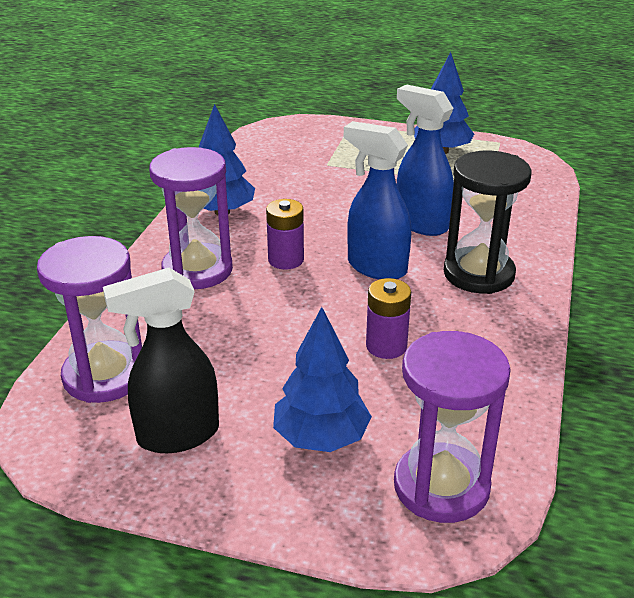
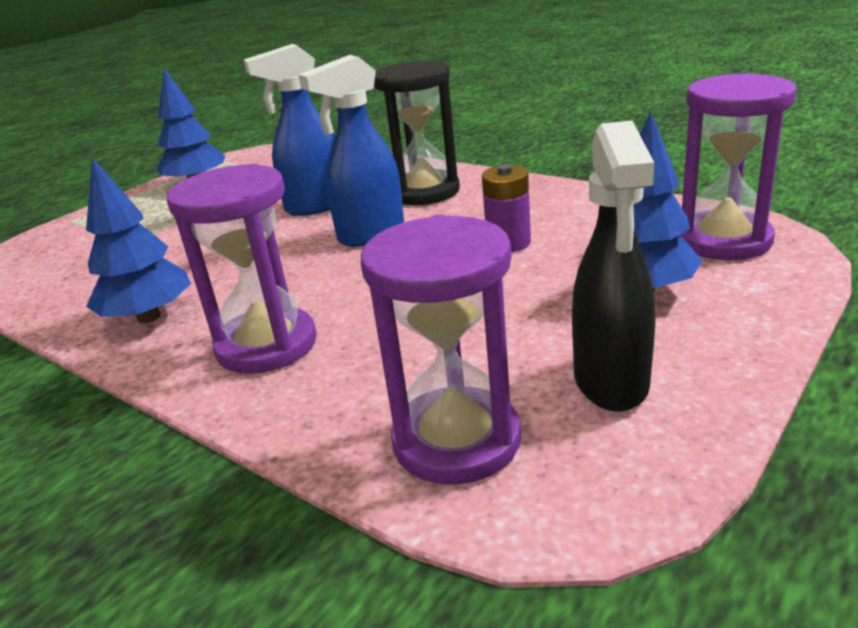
camera: 65 degrees left, 5 degrees down
purple battery [266,199,304,270] -> none

